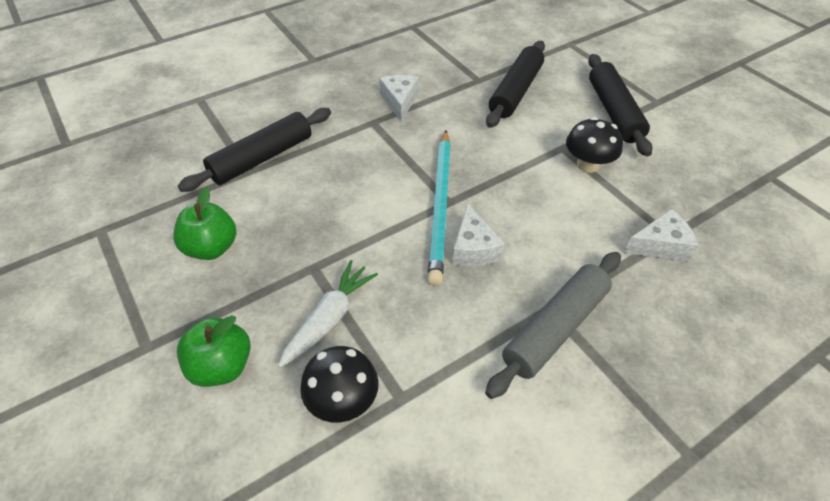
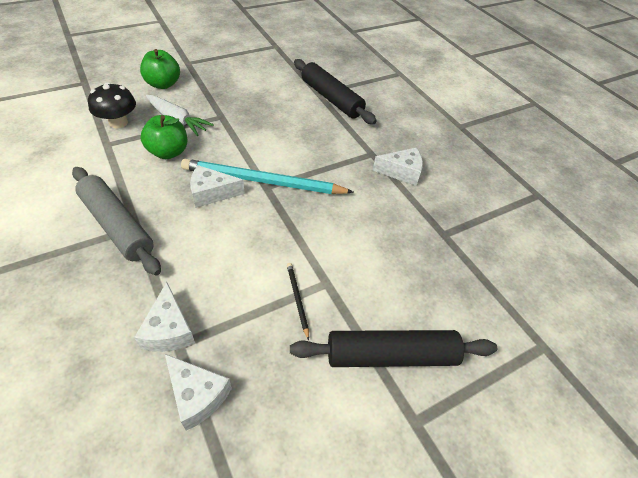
camera: 90 degrees right, 0 degrees up
green apple [173,187,236,260] -> green apple moved to [140,115,187,159]
black rolling pin [486,41,545,128] -> none
black mushroom [566,117,623,173] -> black pencil [287,263,309,340]
none -> white cheese [165,354,232,431]

